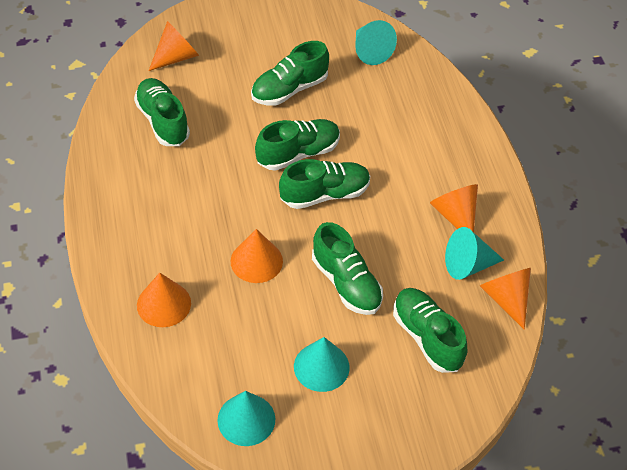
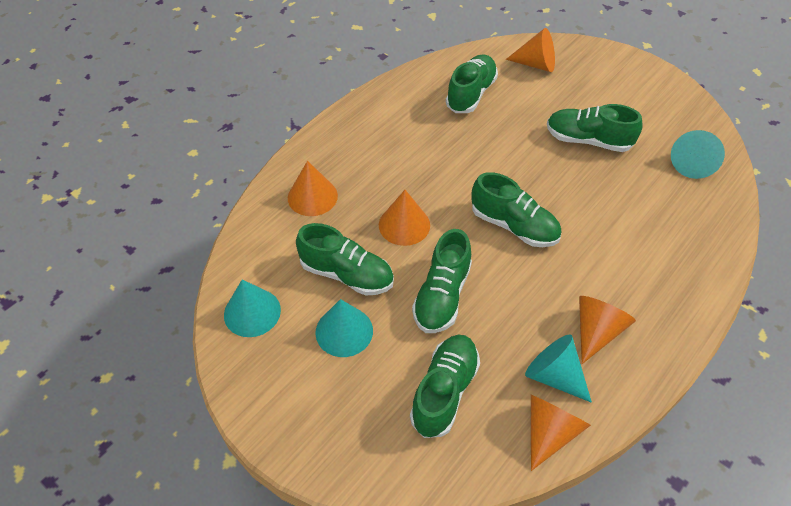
camera: 55 degrees right, 0 degrees up
green shoe [255,119,340,171] -> green shoe moved to [296,223,394,295]

